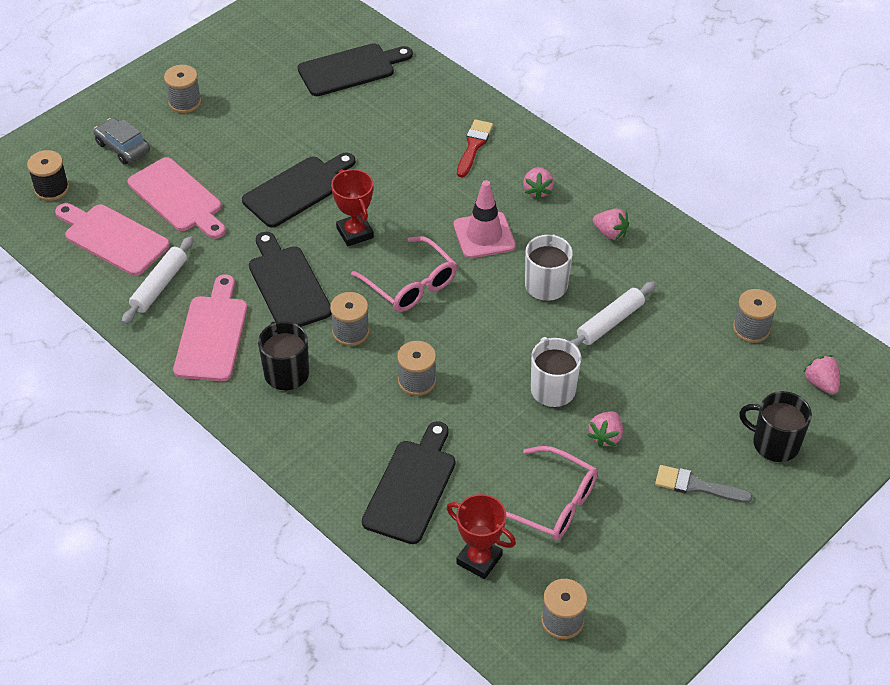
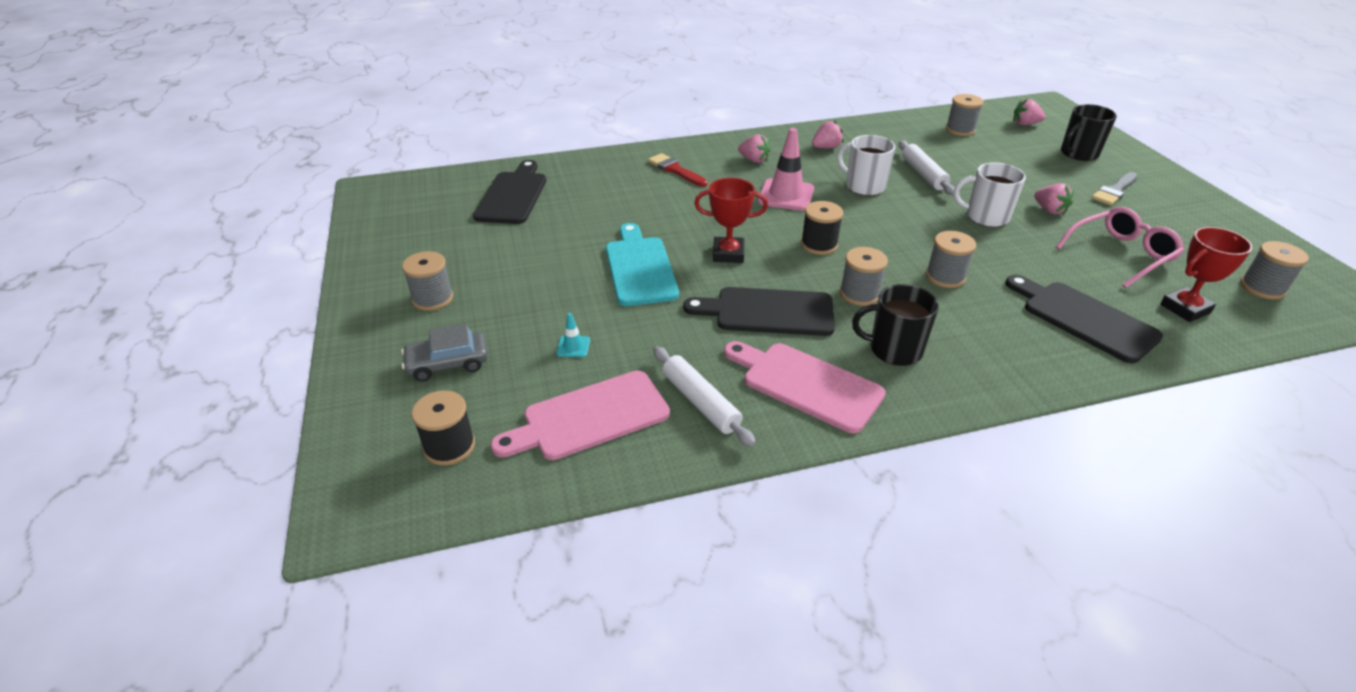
camera: 60 degrees left, 10 degrees down
pink cutting board [128,157,226,239] -> turquoise traffic cone [557,313,590,357]
black cutting board [242,152,355,228] -> turquoise cutting board [606,223,679,306]
pink glasses [351,236,457,312] -> black spool [801,201,843,255]

